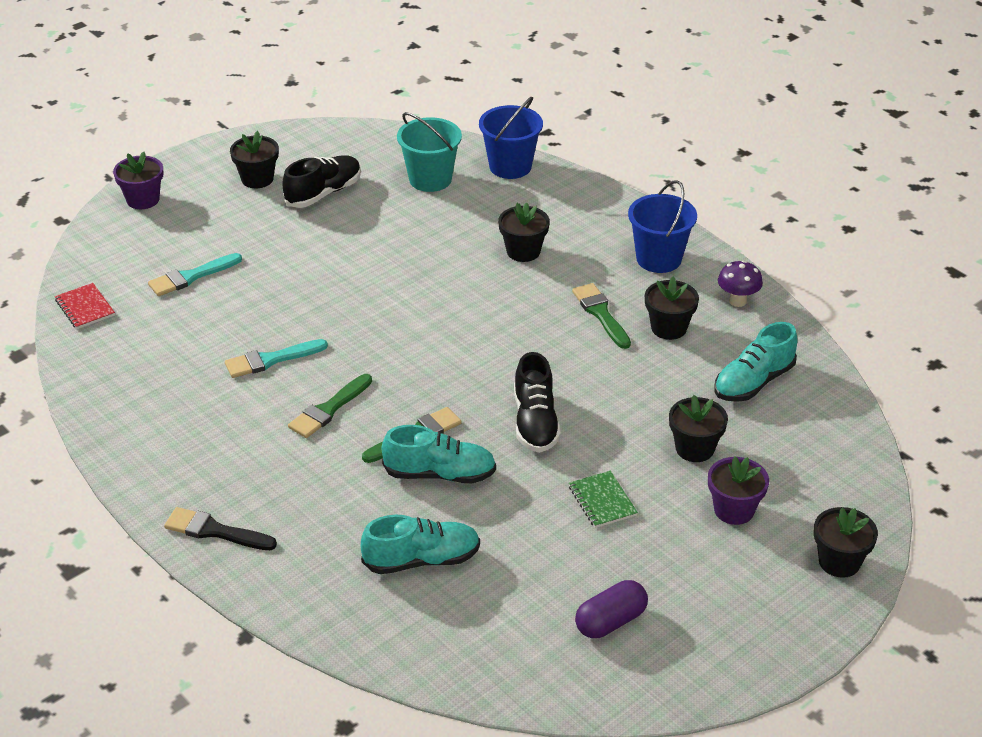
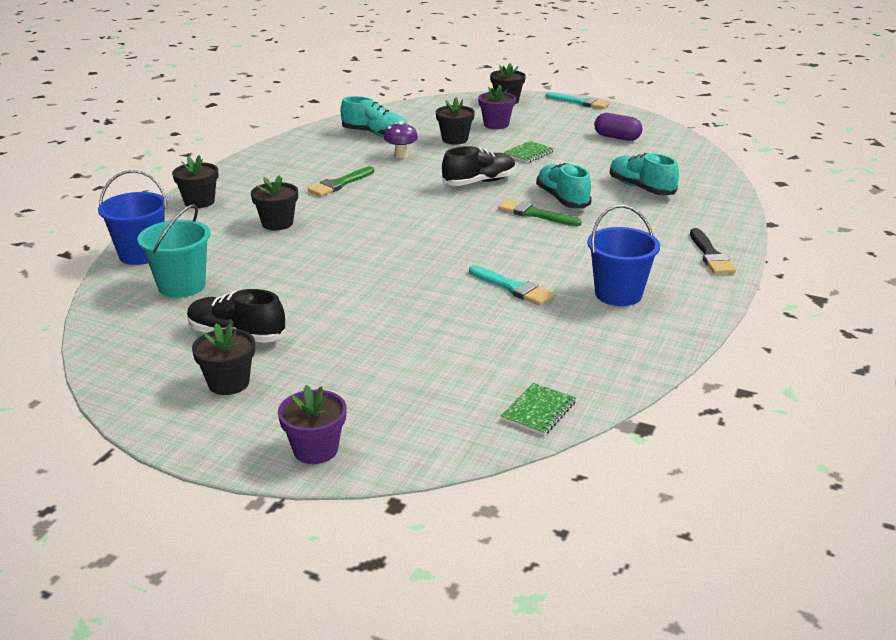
camera: 115 degrees left, 10 degrees down
red notebook [55,283,115,329] -> green notebook [501,383,576,436]
turquoise brush [148,253,242,296] -> turquoise brush moved to [545,92,610,109]
green brush [288,374,372,438] -> none
blue bucket [628,180,697,273] -> blue bucket moved to [587,205,660,306]
black flower pot [645,276,699,340] -> black flower pot moved to [172,155,218,208]
purple mushroom [718,260,763,307] -> purple mushroom moved to [384,122,418,159]

